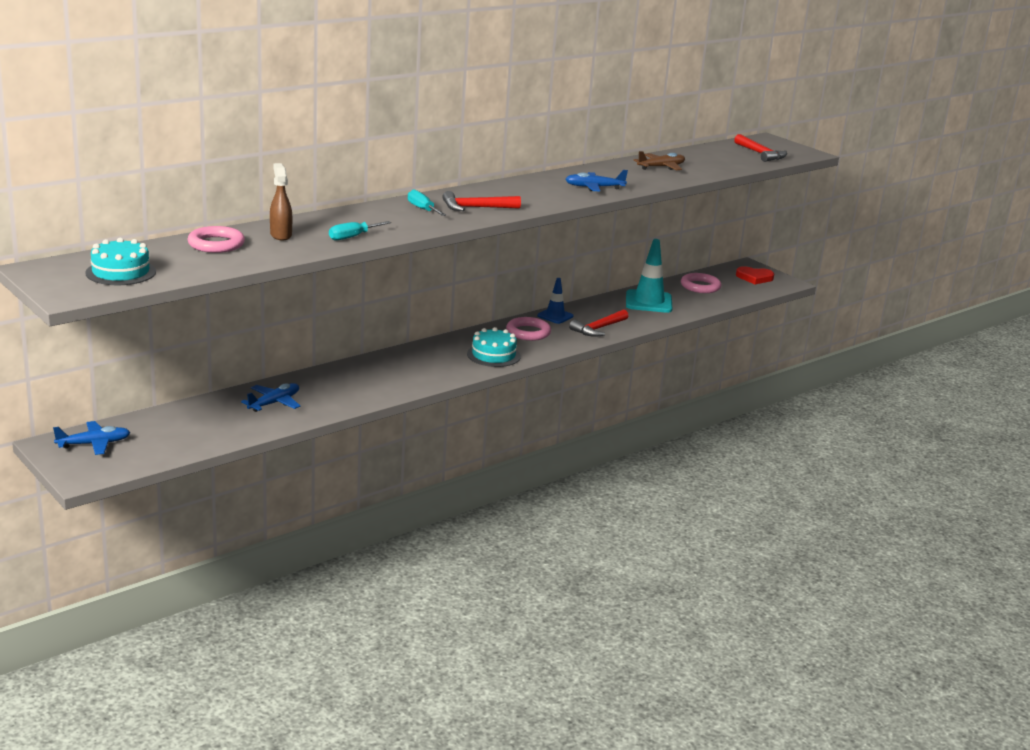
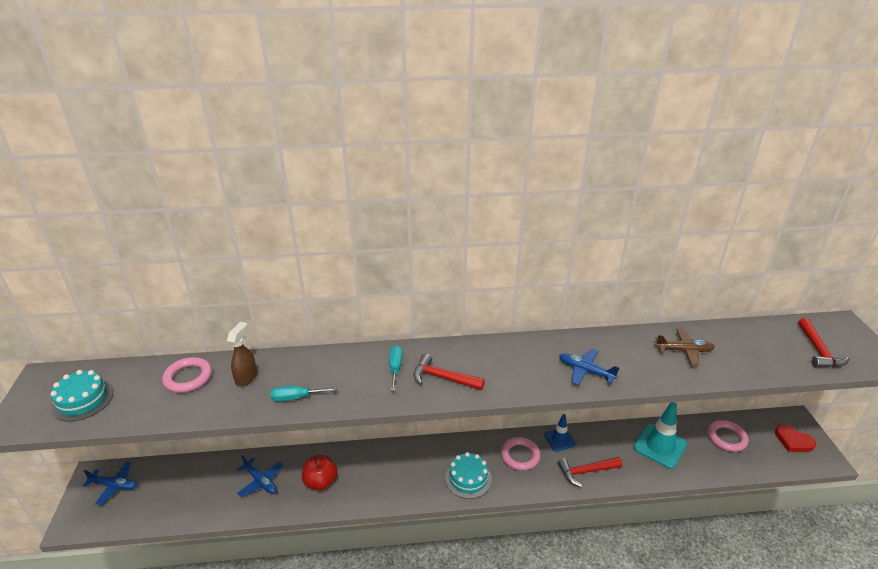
camera: 35 degrees right, 10 degrees up
blue plane [241,383,301,412] -> blue plane turned 60 degrees clockwise [237,455,283,497]
none -> red apple [302,455,337,490]

